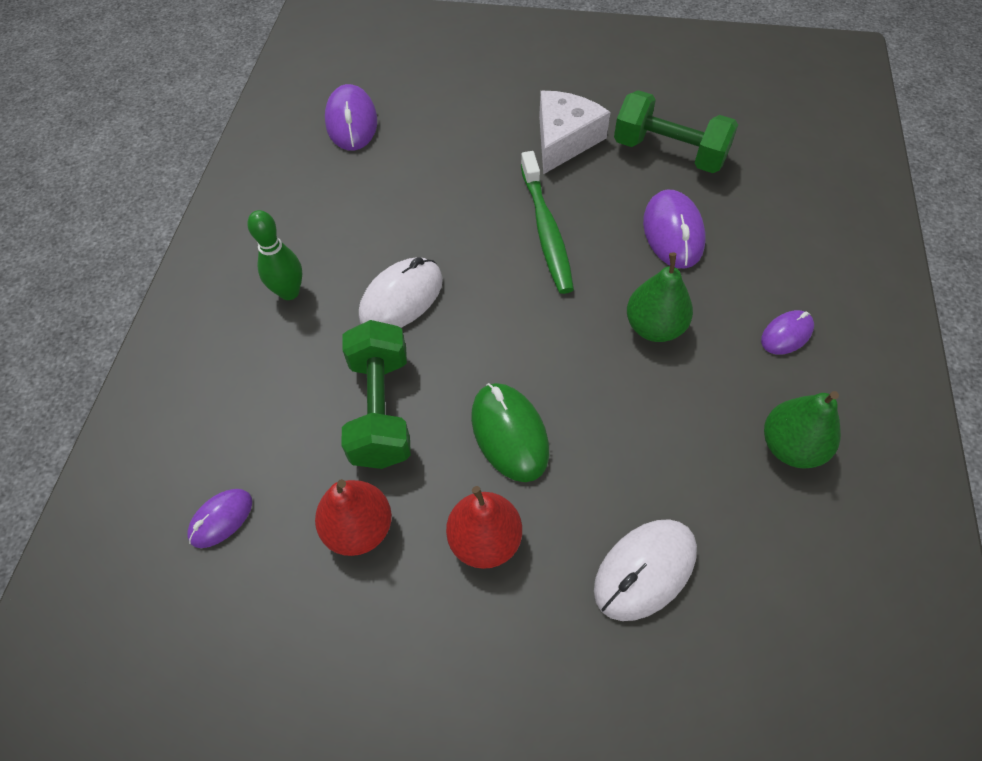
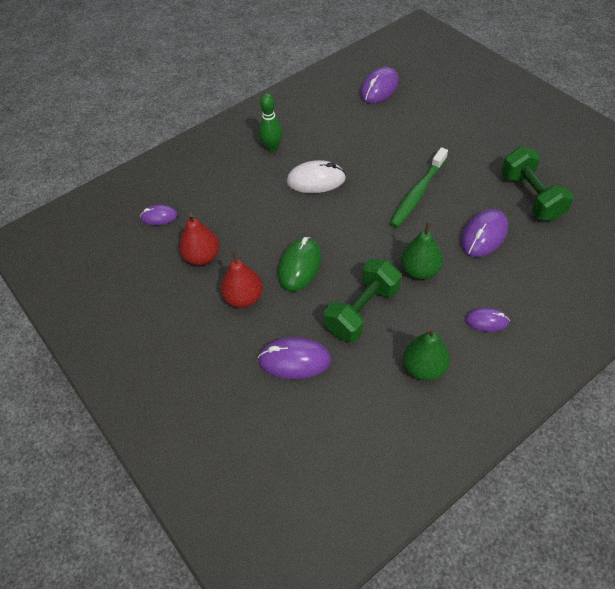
camera: 45 degrees right, 5 degrees down
green dumbbell [342,320,411,469] -> green dumbbell moved to [324,259,402,342]
white cheese [539,91,610,174] -> none
white mouse [594,519,697,621] -> purple mouse [258,337,331,380]

